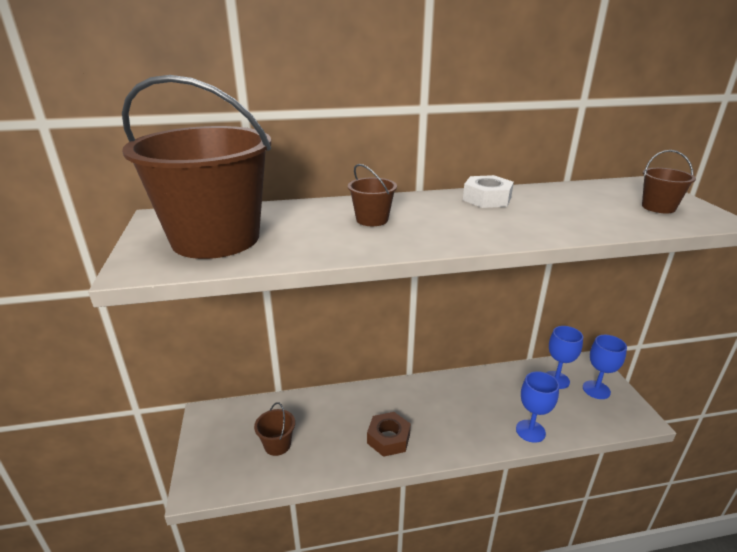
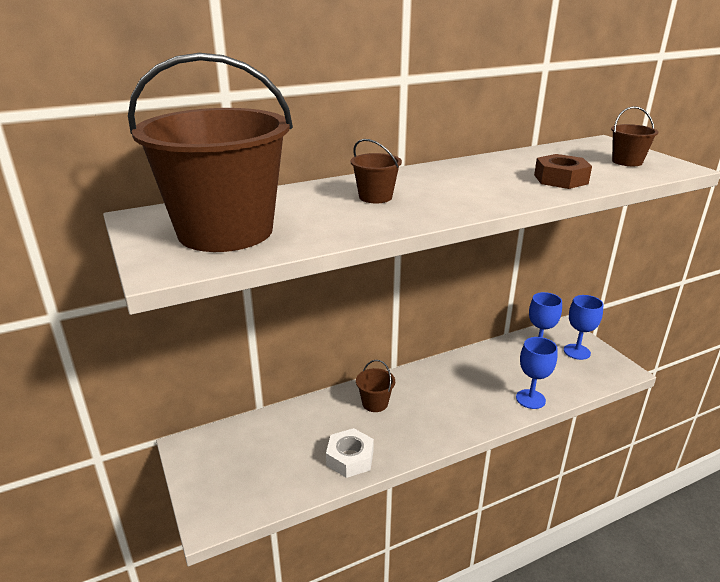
camera: 15 degrees left, 0 degrees up
brown bucket [254,402,295,456] -> brown bucket moved to [356,360,395,412]
brown nut [367,412,411,457] -> brown nut moved to [534,154,592,189]
white nut [463,175,514,208] -> white nut moved to [326,428,374,478]

